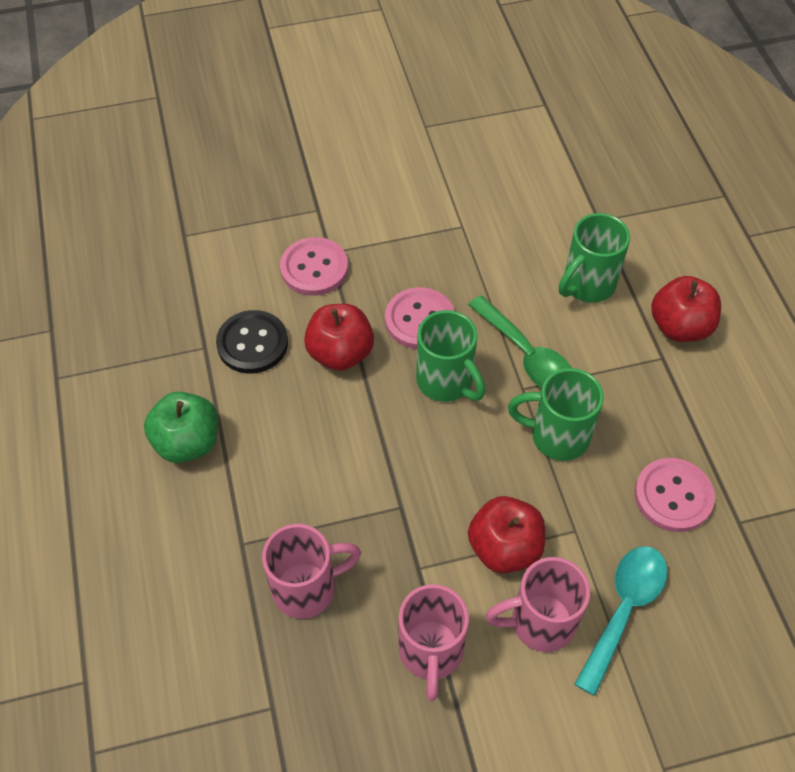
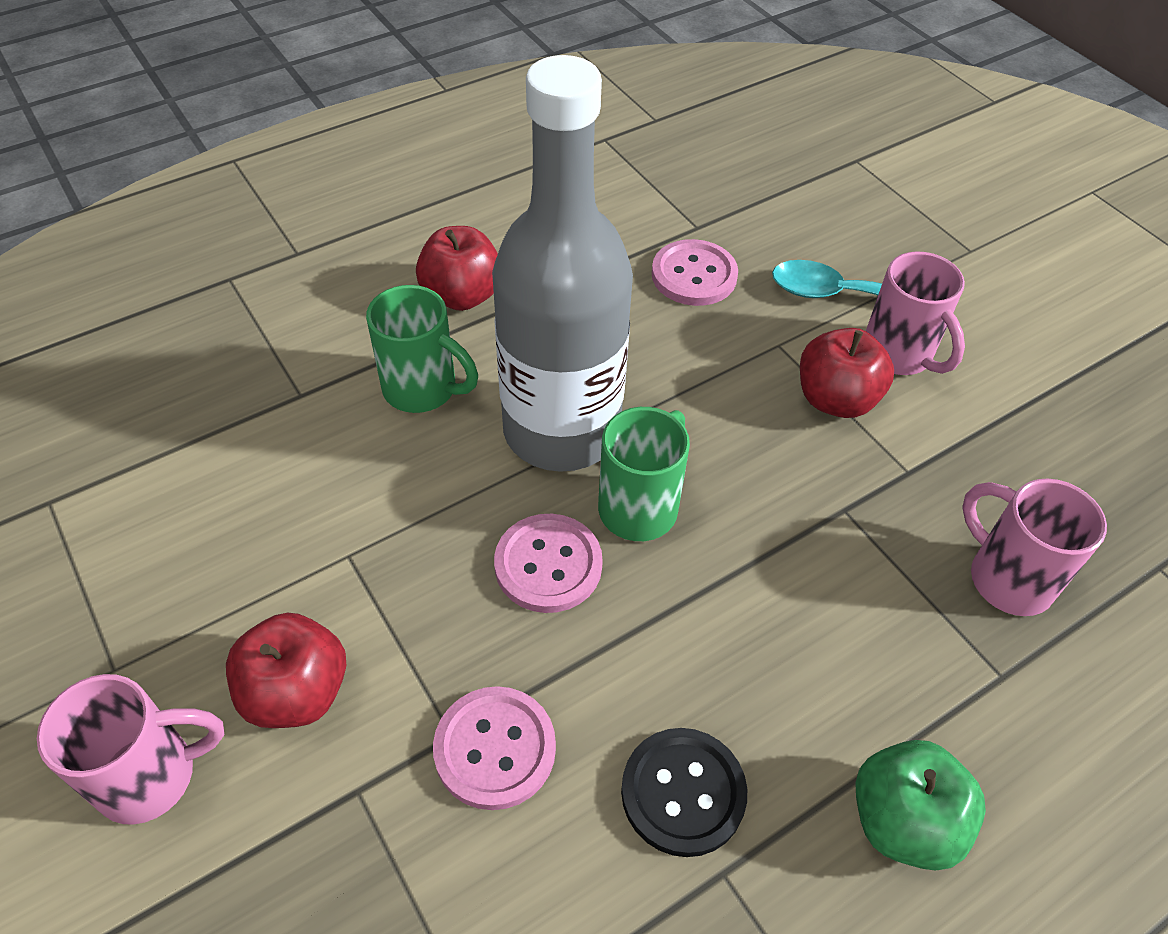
camera: 110 degrees left, 5 degrees down
red apple [304,304,374,371] -> red apple moved to [226,613,346,728]
pink mug [399,584,469,701] -> pink mug moved to [37,674,225,825]
green spoon [468,295,571,388] -> grey bottle [492,55,633,472]
green mug [508,368,604,461] -> none

